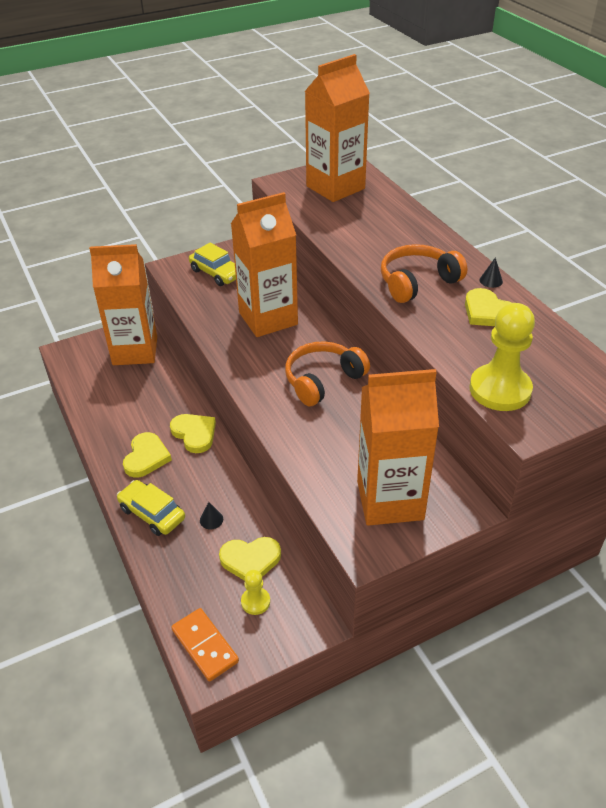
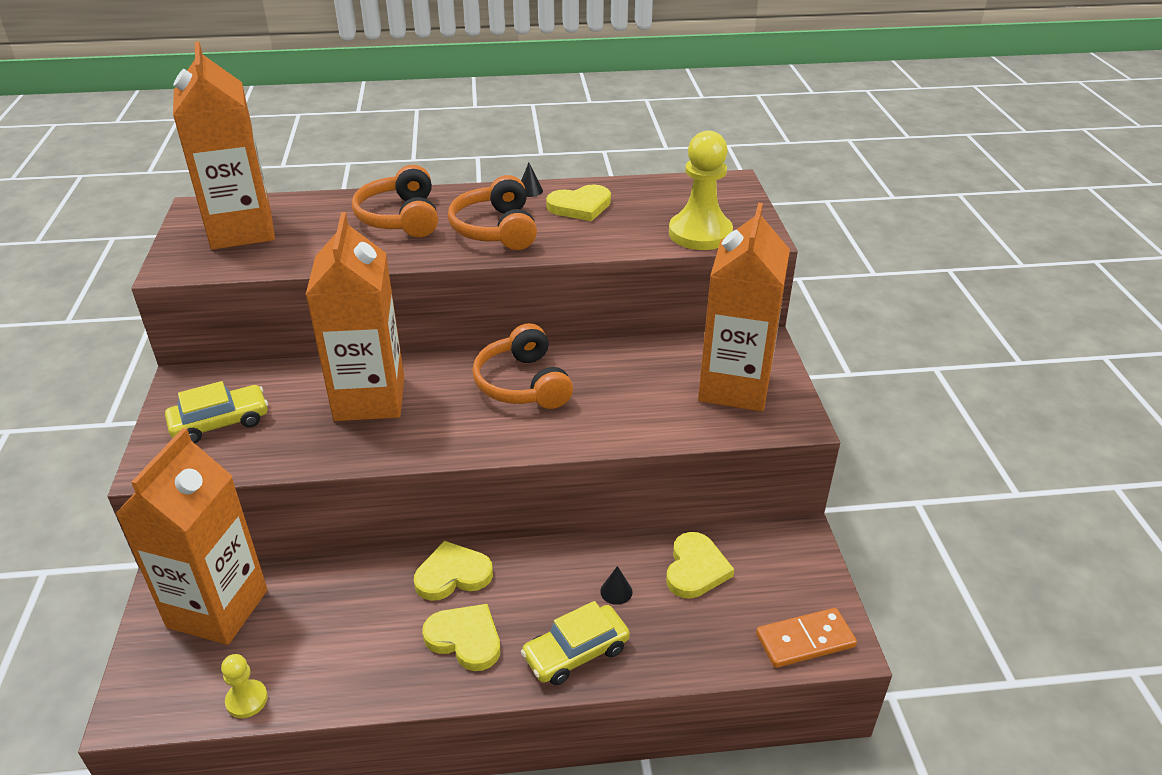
camera: 70 degrees left, 5 degrees down
yellow pawn [241,570,270,615] -> yellow pawn moved to [221,654,268,718]
none -> orange headphones [352,165,438,237]

